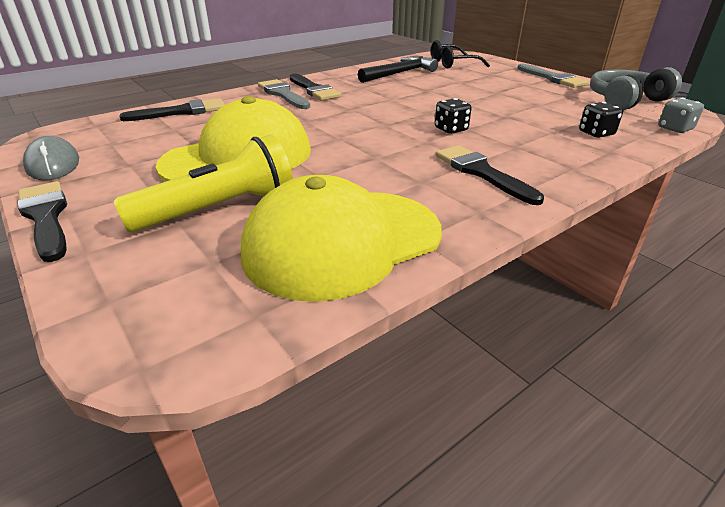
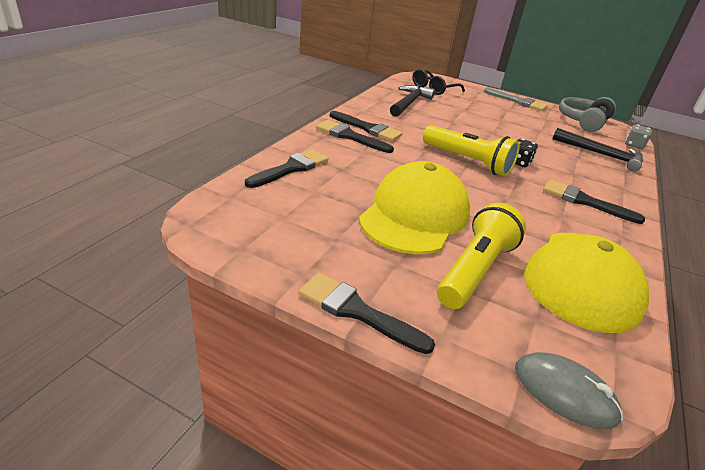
camera: 30 degrees left, 0 degrees up
grey mouse [23,136,79,181] -> grey mouse moved to [515,352,623,429]
grey brush [258,79,310,109] -> black brush [316,120,394,153]
black dice [579,102,623,138] -> black hammer [552,128,643,172]
none -> yellow flashlight [423,125,520,176]

